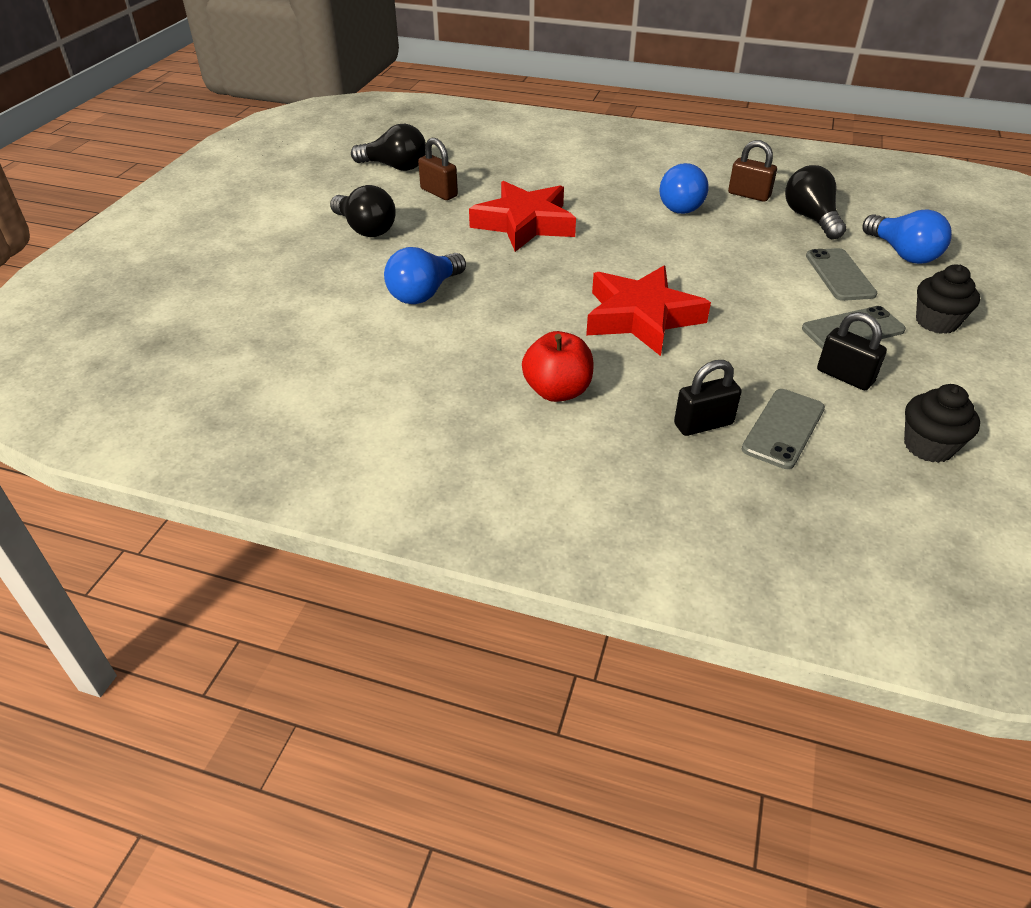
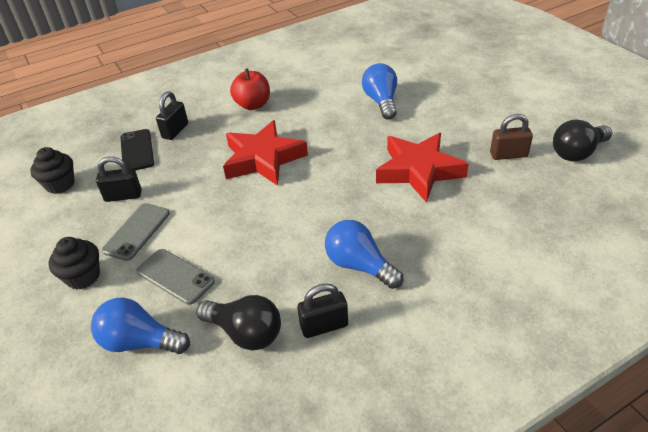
camera: 135 degrees right, 0 degrees up
black light bulb [330,185,396,237] -> none
brown padlock [728,140,777,202] -> black padlock [297,283,348,338]
grey phone [742,389,825,469] -> black phone [121,129,154,170]

